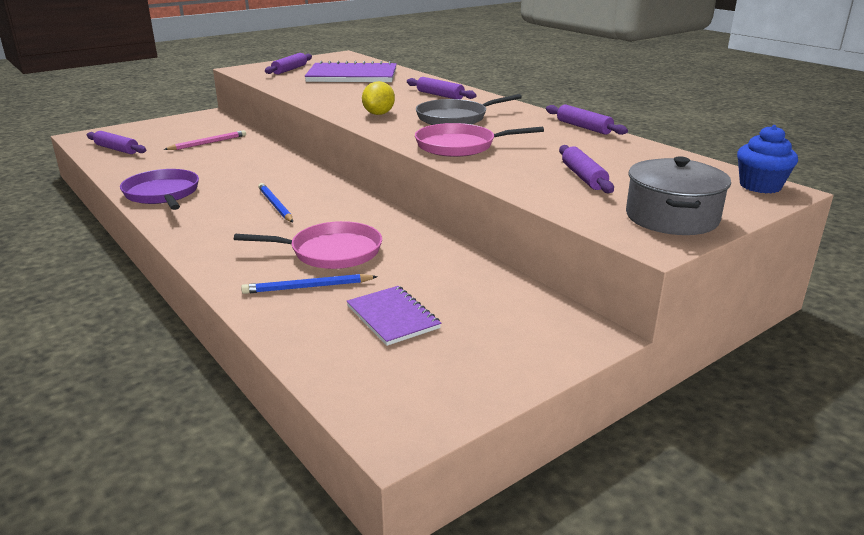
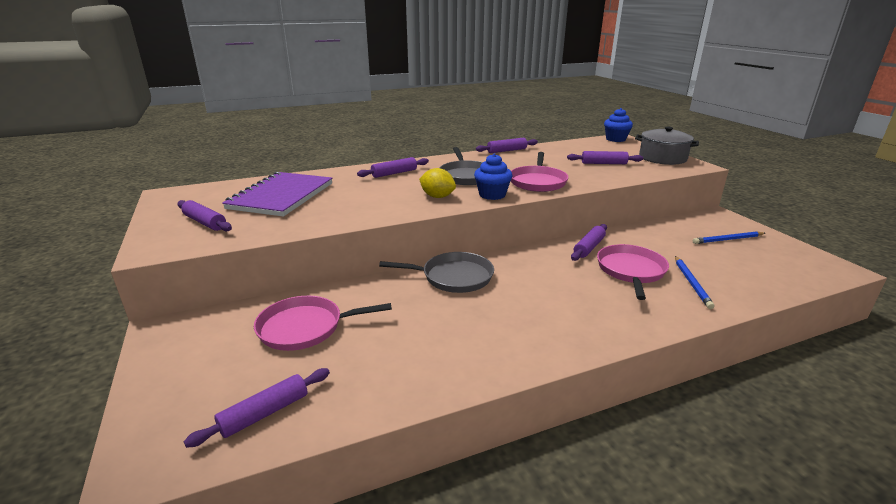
camera: 75 degrees left, 0 degrees up
purple pan [120,169,199,210] -> none
pink pencil [164,130,246,150] -> pink pan [254,296,392,351]
blue pencil [258,183,293,222] -> blue pencil moved to [693,231,765,244]
purple notebook [347,286,441,346] -> none
none -> grey pan [379,252,494,293]
none -> blue cupcake [474,153,512,200]
none -> purple rolling pin [571,224,607,261]

